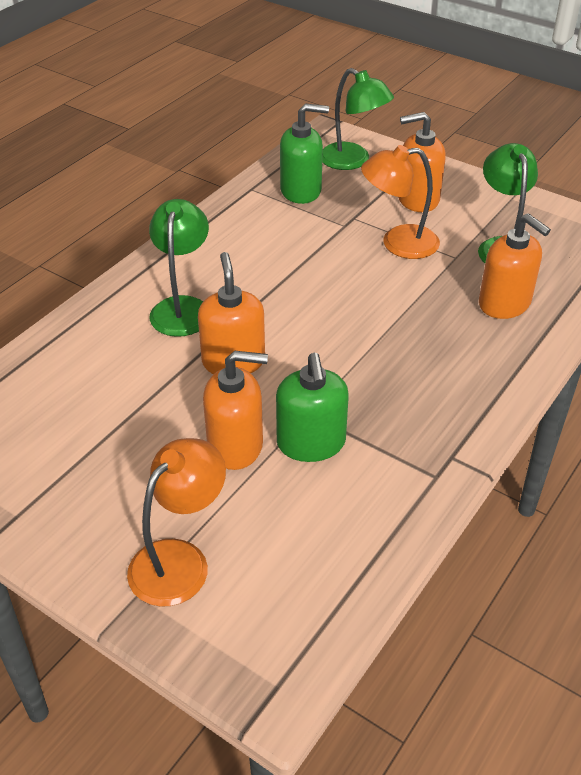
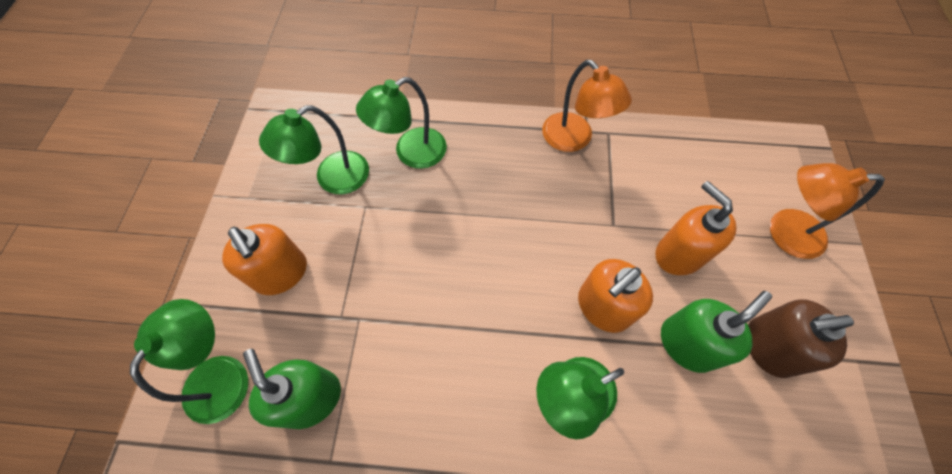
camera: 120 degrees left, 20 degrees up
green soap dispenser [276,353,349,462] -> green soap dispenser moved to [661,291,772,373]
orange lamp [361,145,440,259] -> orange lamp moved to [542,60,632,152]
orange soap dispenser [479,213,551,319] -> green lamp [356,77,447,169]
none -> brown soap dispenser [748,299,854,378]

